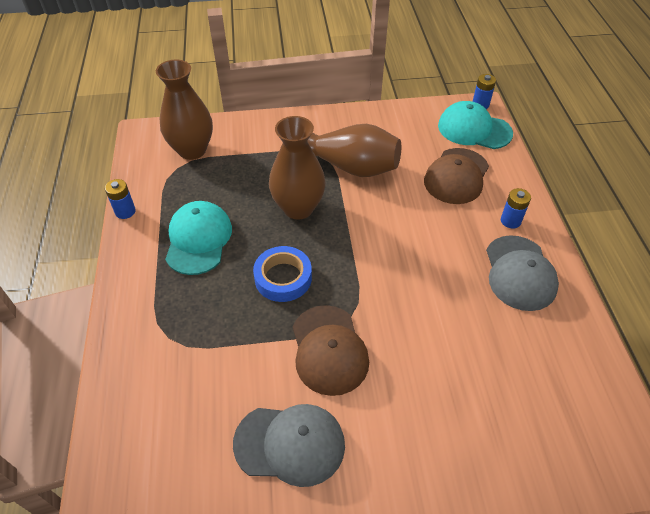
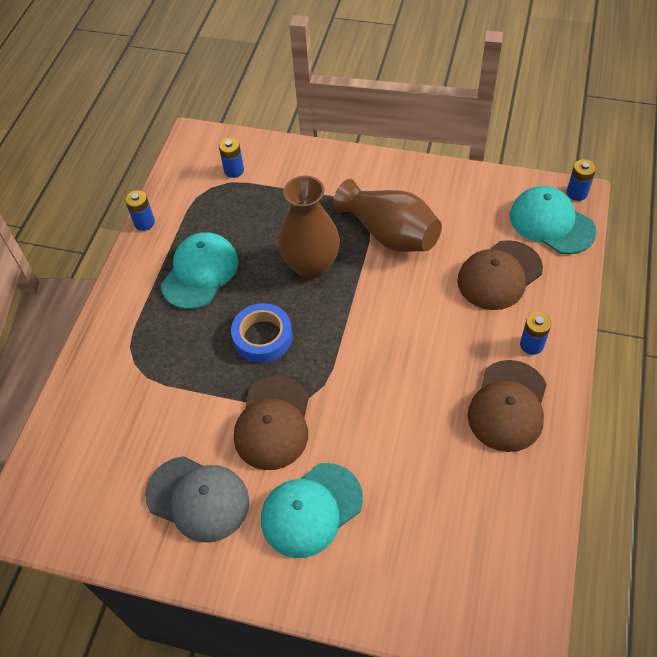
camera: 25 degrees right, 5 degrees up
brown vase [156,60,213,160] -> blue battery [219,138,244,178]
grey cap [486,235,559,311] -> brown cap [468,360,547,452]
none -> turquoise cap [261,463,363,558]

